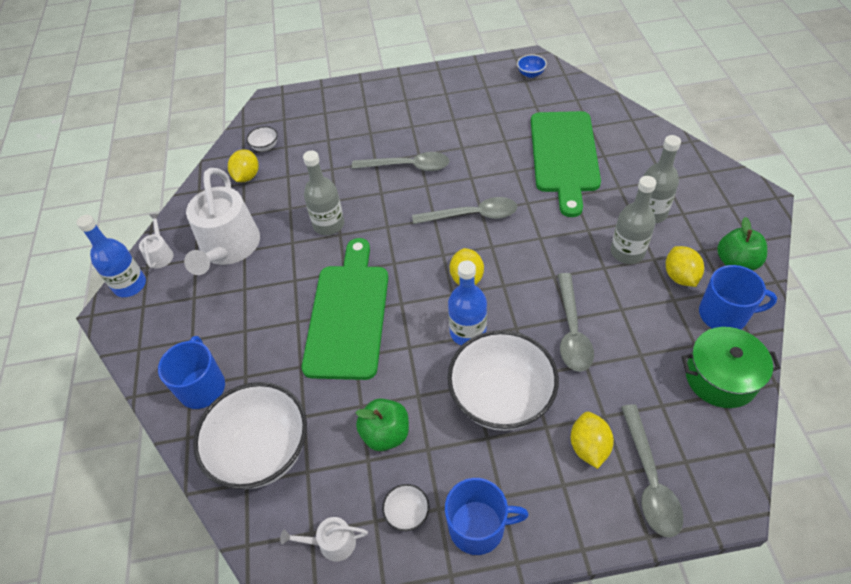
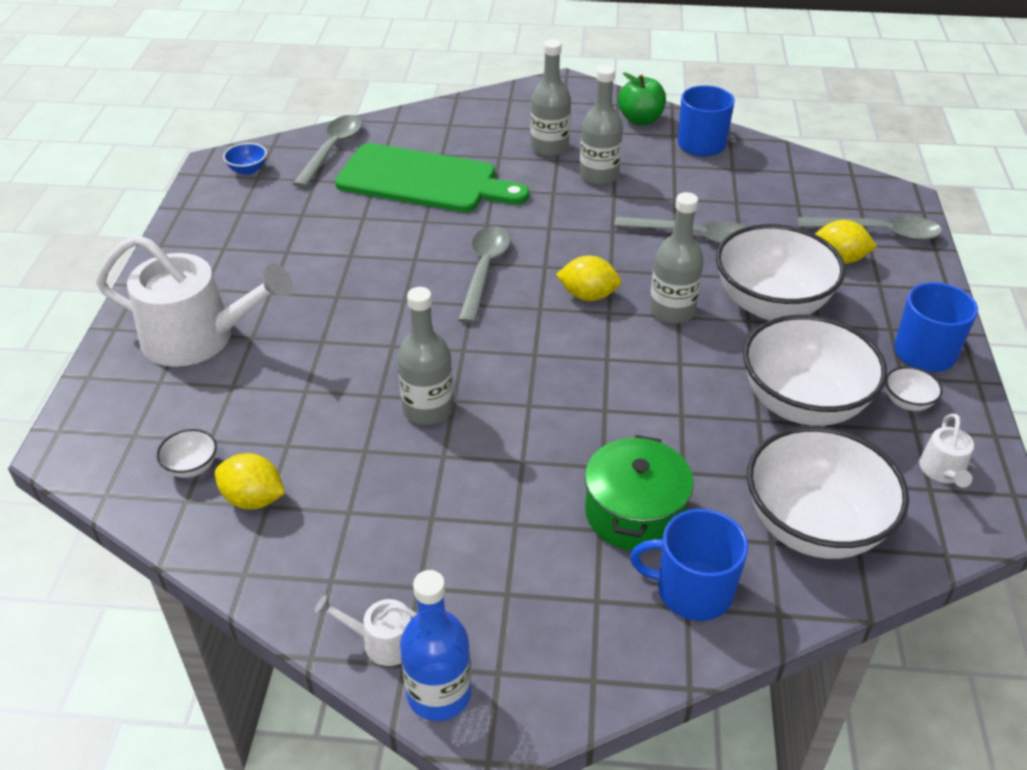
camera: 80 degrees left, 10 degrees down
white watering can [184,168,260,275] -> white watering can moved to [96,235,293,367]
green cutting board [302,238,388,380] -> none
grey spoon [352,152,449,171] -> grey spoon moved to [292,115,363,188]
green apple [355,398,409,451] -> white bowl [743,315,887,426]
blue bottle [448,261,487,345] -> grey bottle [649,192,704,324]
yellow lemon [666,246,704,287] -> none
green pot [682,327,780,408] -> green pot moved to [585,435,694,550]

